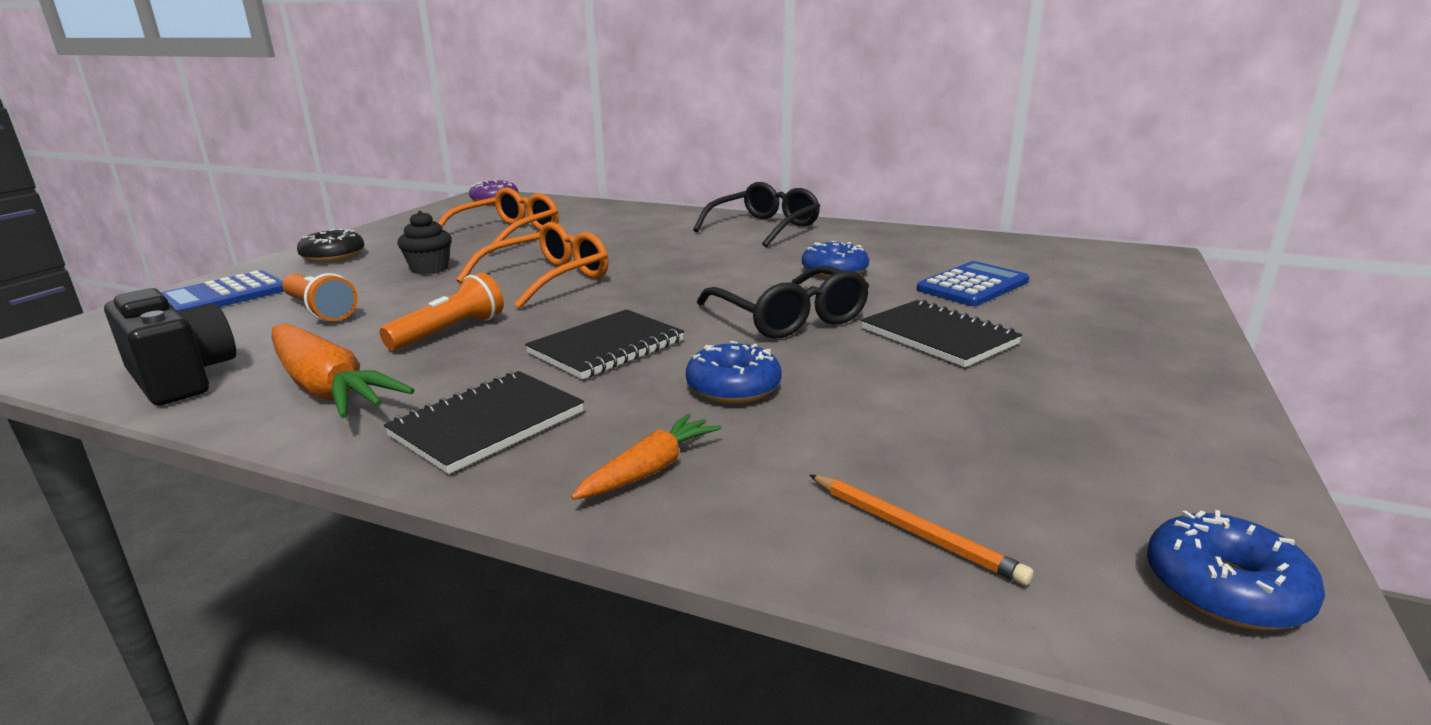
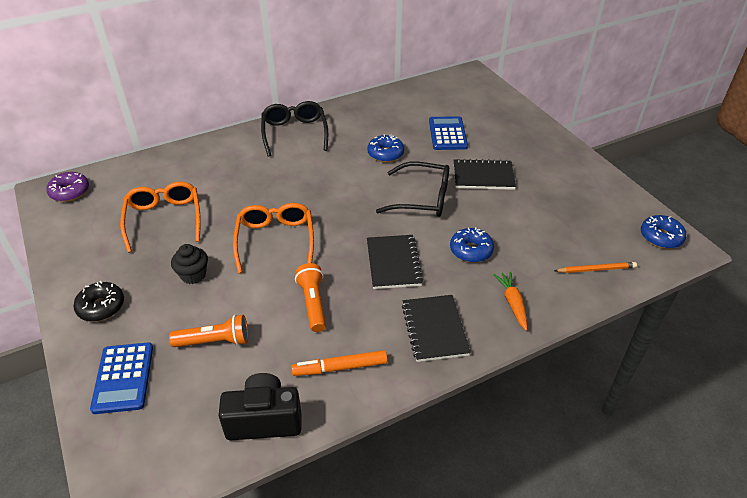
camera: 50 degrees left, 20 degrees up
orange carrot [272,323,415,418] -> orange marker [291,350,388,376]

